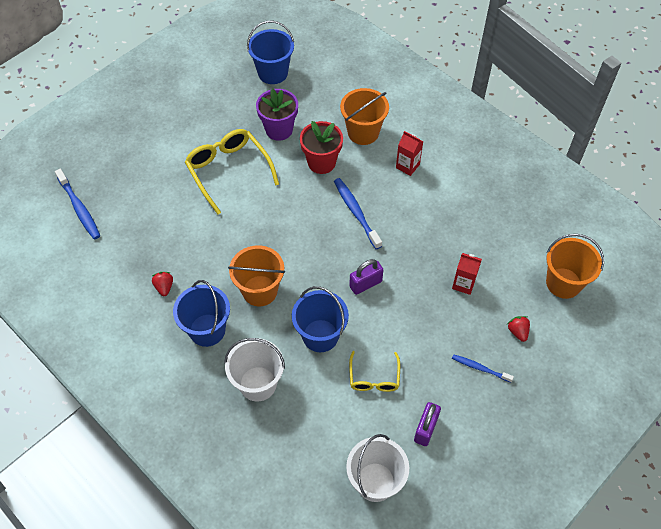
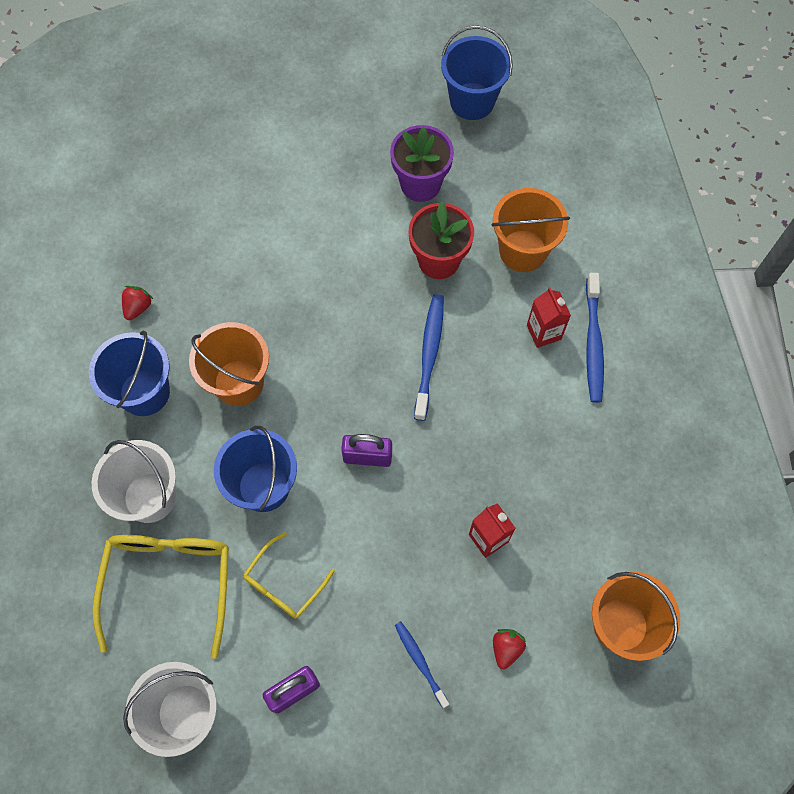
camera: 35 degrees right, 10 degrees up
blue toothbrush [55,169,100,239] -> blue toothbrush moved to [586,273,604,403]
yellow glasses [185,129,279,214] -> yellow glasses moved to [93,535,229,659]

